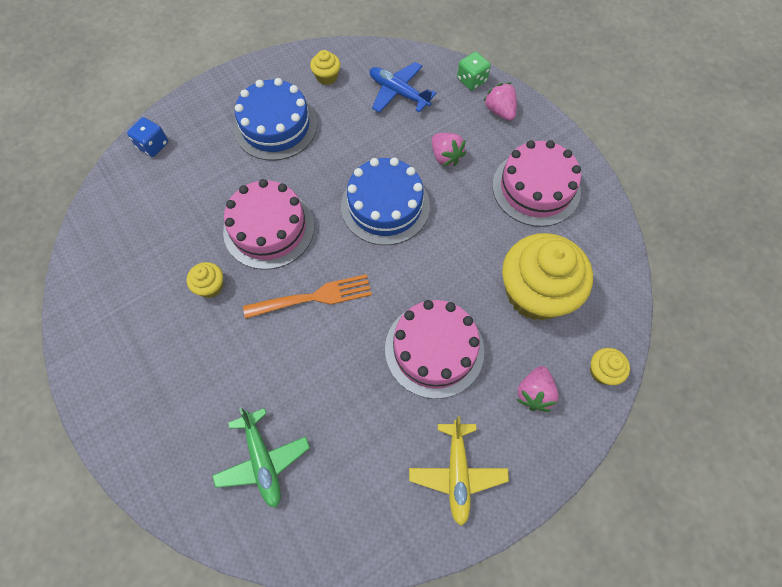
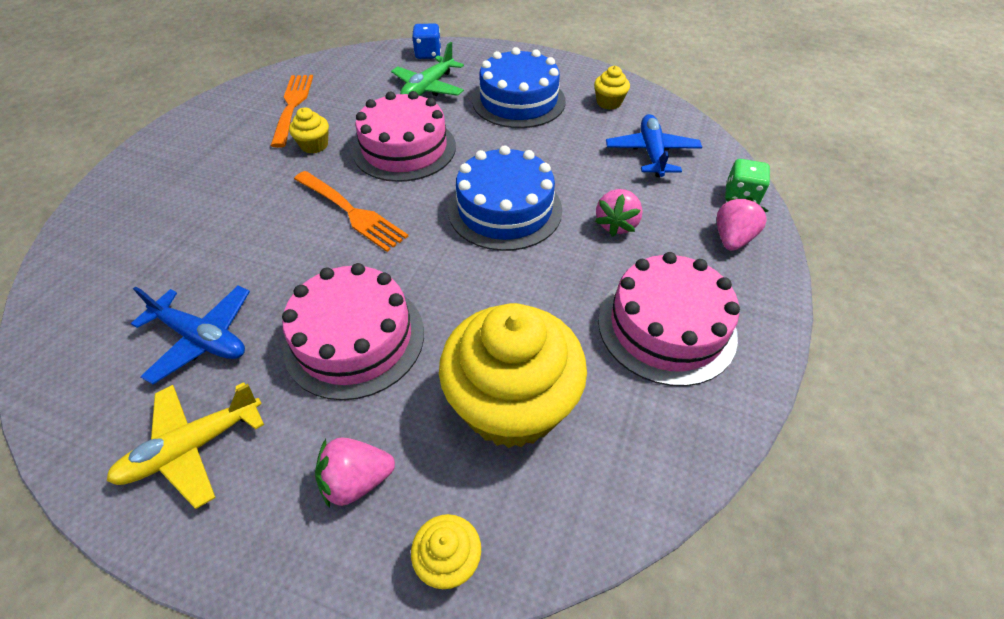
camera: 55 degrees right, 15 degrees down
green plane [212,407,310,508] -> green plane moved to [391,42,464,96]
none -> blue plane [131,286,250,384]
none -> orange fork [271,75,313,148]

